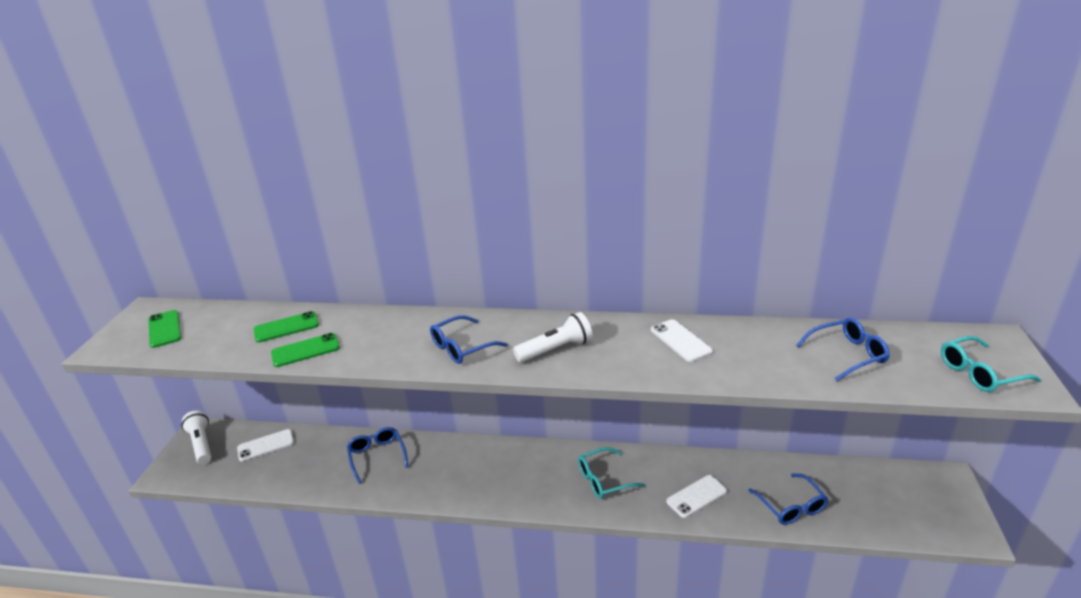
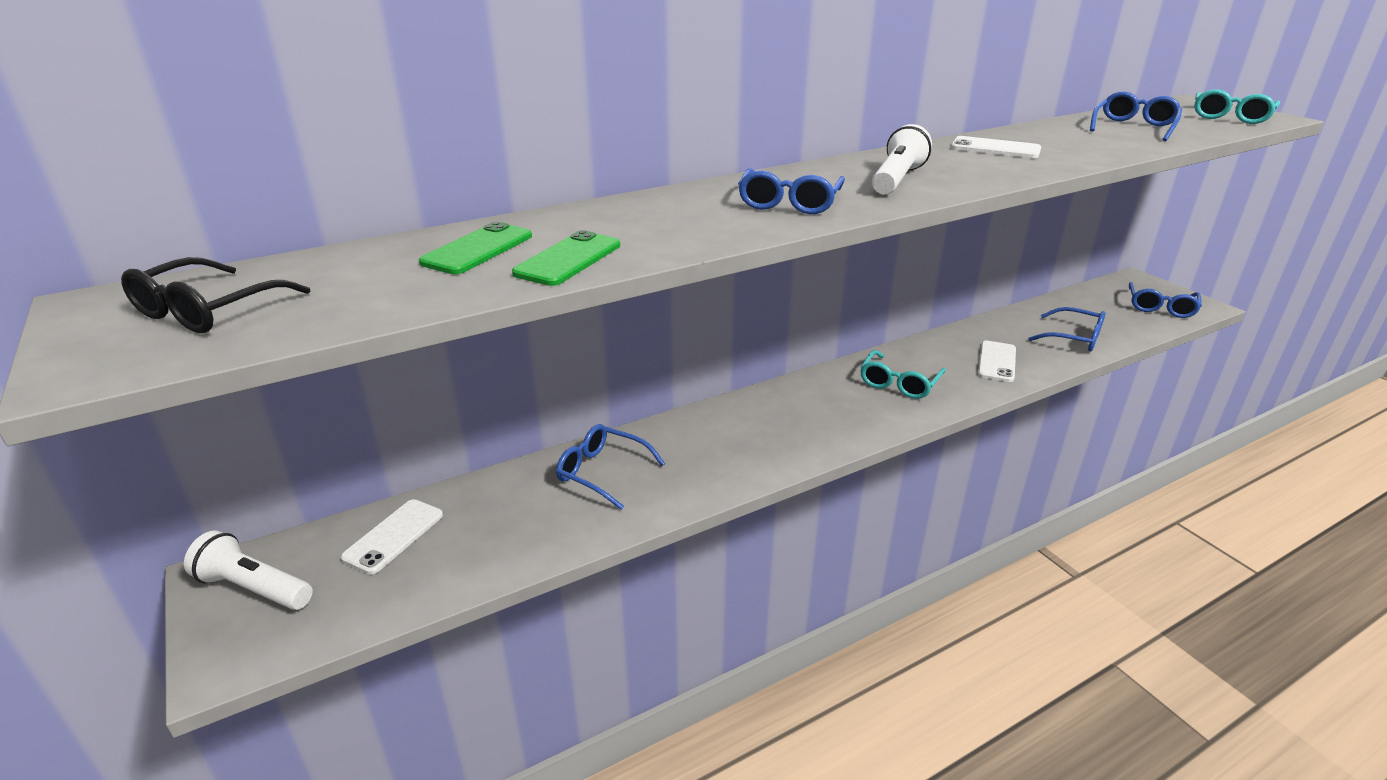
camera: 40 degrees left, 0 degrees up
green phone [148,310,181,348] -> black glasses [121,257,310,333]
none -> blue glasses [1129,282,1202,318]

